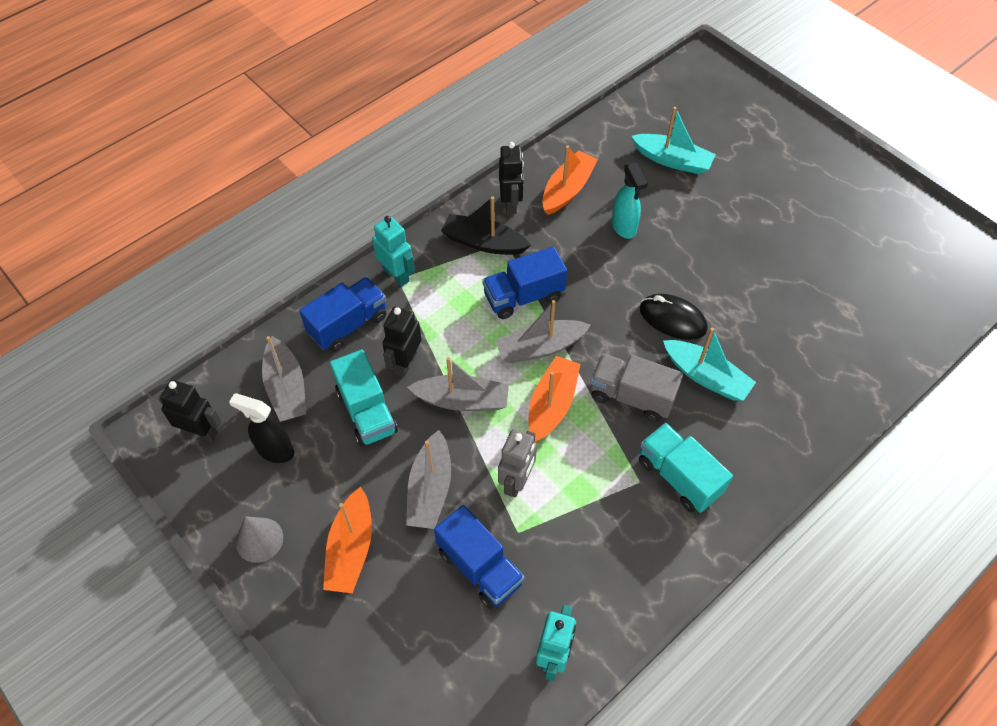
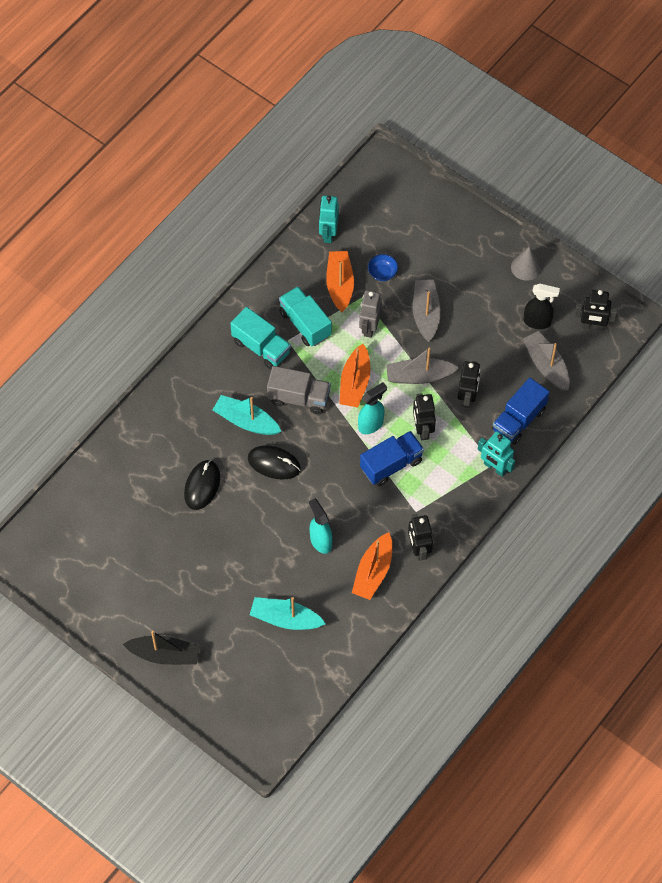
camera: 170 degrees right, 5 degrees up
orange boat [323,487,372,593] -> orange boat moved to [326,251,354,312]
turquoise truck [330,350,398,446] -> turquoise truck moved to [279,286,332,346]
blue truck [434,505,525,609] -> blue bowl [368,254,398,281]
black boat [441,197,531,255] -> black boat moved to [123,631,200,665]
grey boat [495,300,591,363] -> turquoise spray bottle [358,382,387,434]
none -> black mouse [184,460,220,510]
none -> black robot [413,393,436,440]

